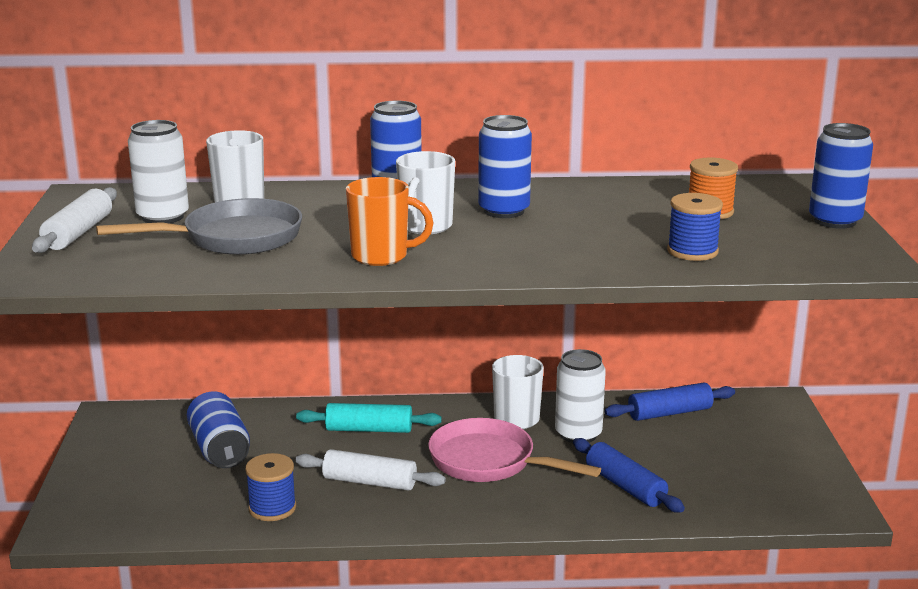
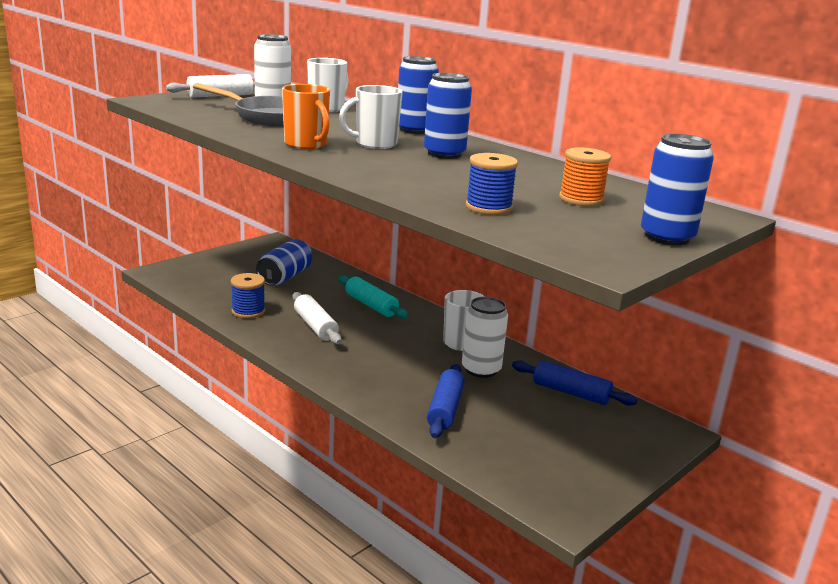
camera: 45 degrees right, 0 degrees up
pink pan [428,418,601,482] -> none

